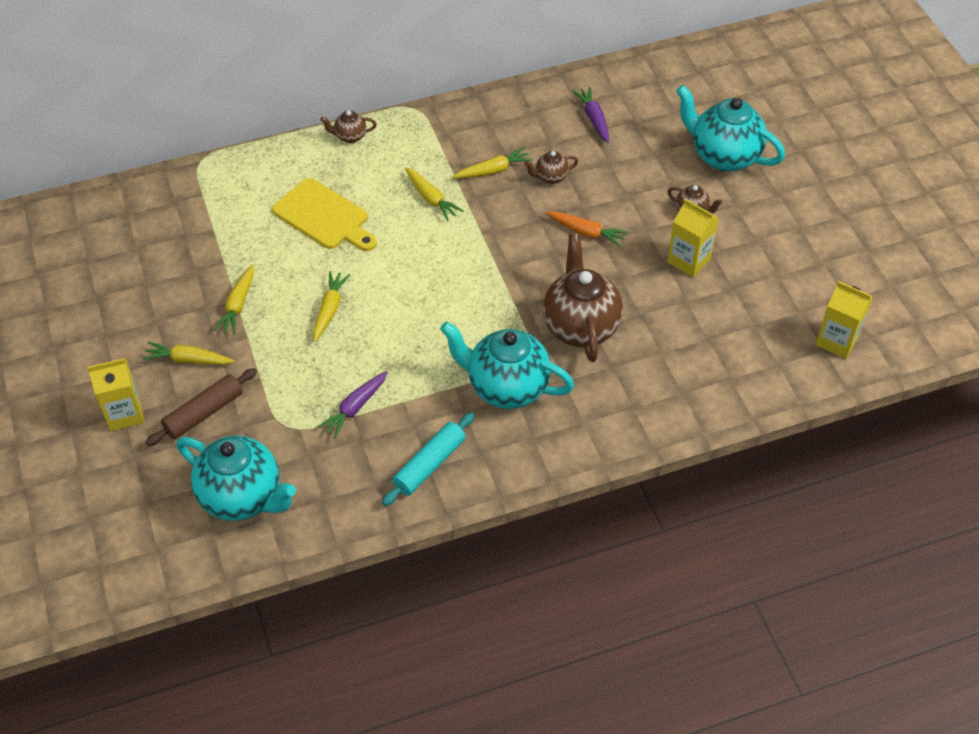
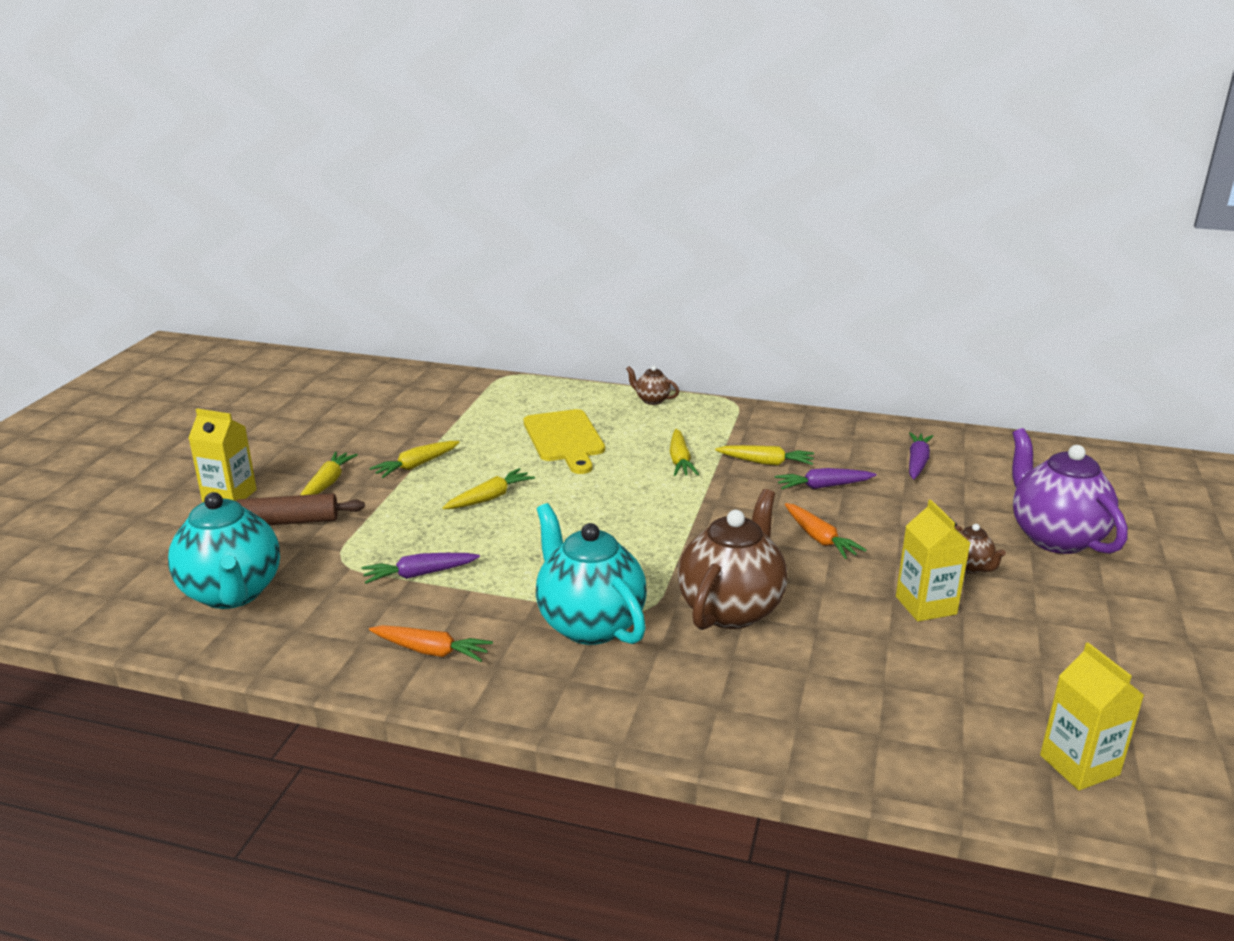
camera: 35 degrees right, 25 degrees down
yellow carrot [142,341,234,365] -> yellow carrot turned 60 degrees clockwise [301,452,358,495]
turquoise rolling pin [382,413,475,506] -> orange carrot [369,625,493,662]
brown teapot [524,151,578,184] -> purple carrot [775,468,876,489]
turquoise teapot [676,85,785,172] -> purple teapot [1012,428,1128,554]

